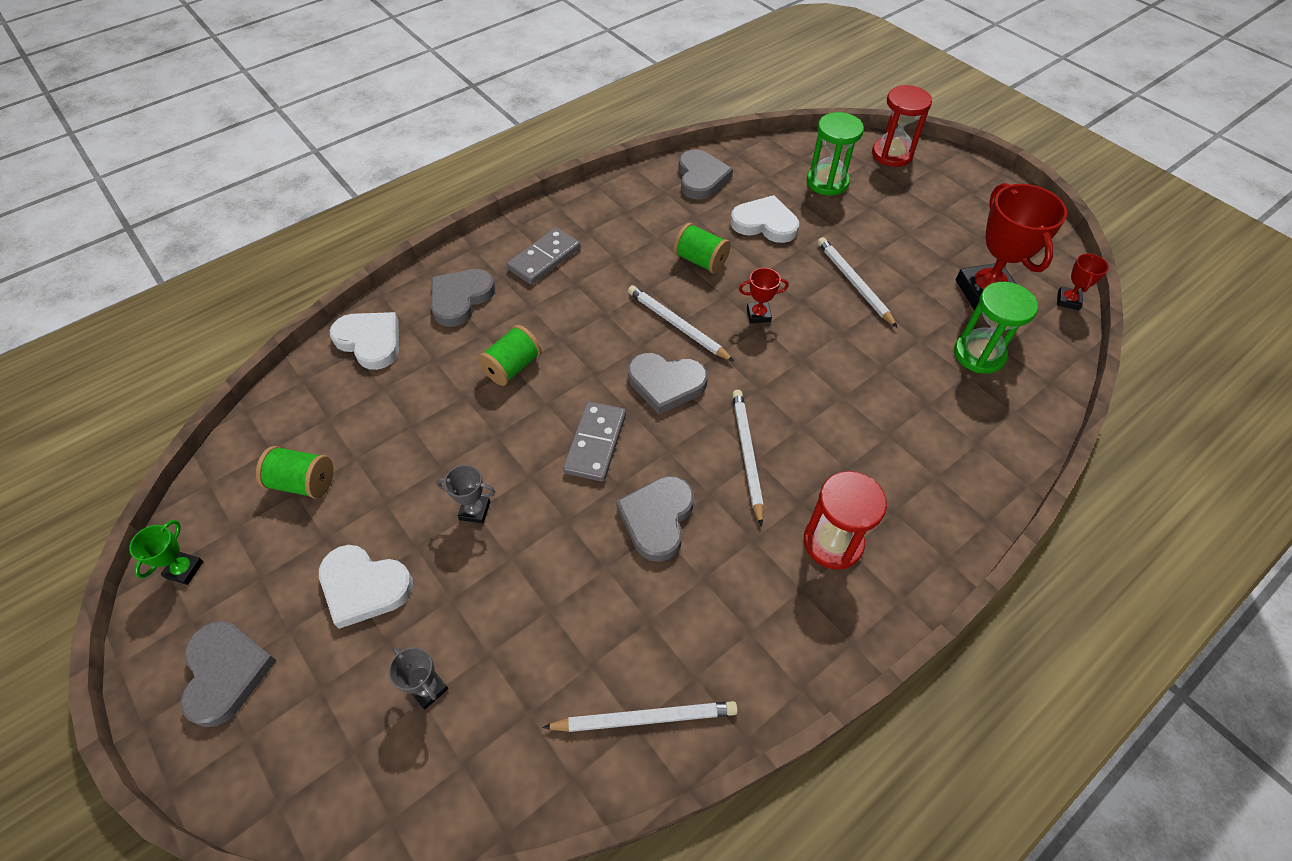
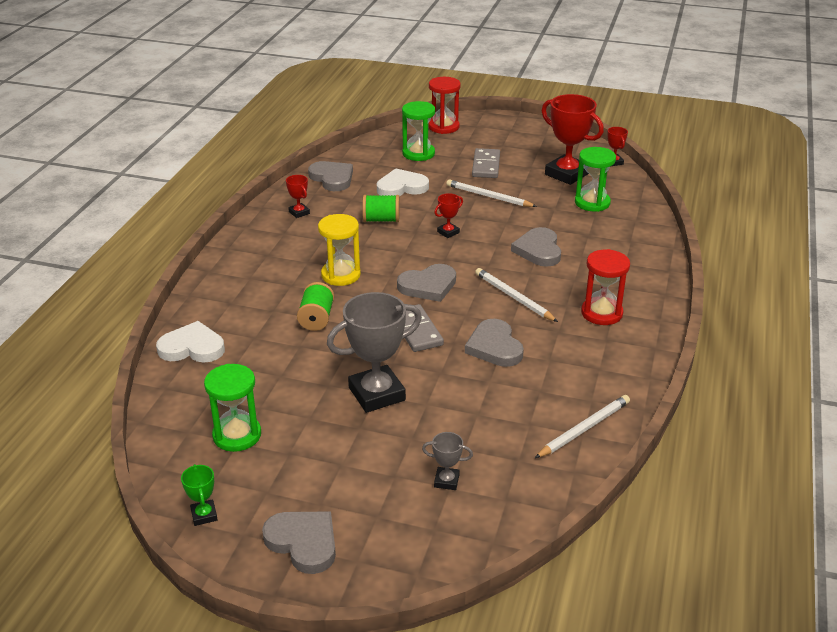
camera: 35 degrees left, 20 degrees down
green spool [256,446,333,498] -> green hourglass [204,364,261,452]
white heart [319,545,413,629] -> none
grey heart [431,269,495,327] -> grey heart moved to [511,227,561,267]
grey trophy [436,465,495,523] -> grey trophy [327,292,422,413], size x2.17
grey domino [507,228,581,285] -> grey domino moved to [472,148,500,178]
white pencil [628,285,734,362] -> none
none -> red trophy [286,175,310,218]
none -> yellow hourglass [318,214,361,286]

